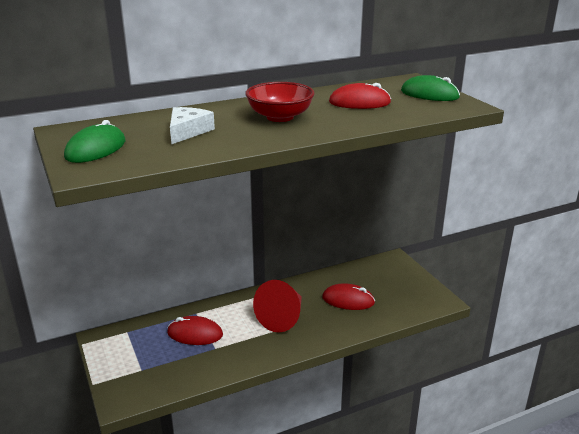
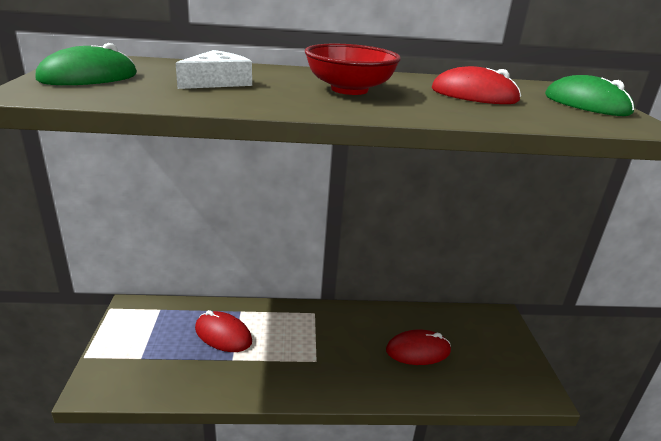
camera: 20 degrees right, 0 degrees up
red cone [253,280,302,333] -> none
red mouse [322,284,375,310] -> red mouse turned 45 degrees counterclockwise [386,330,451,365]

